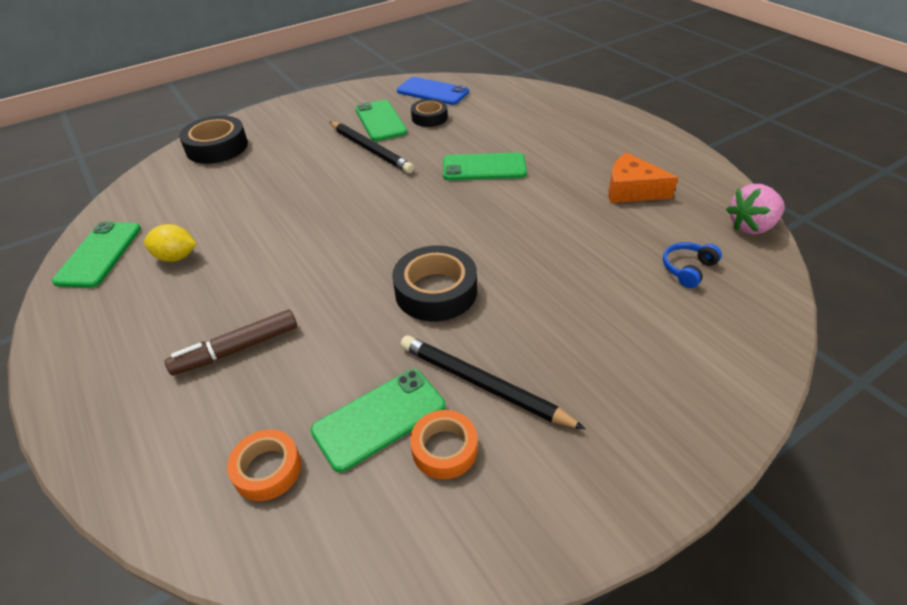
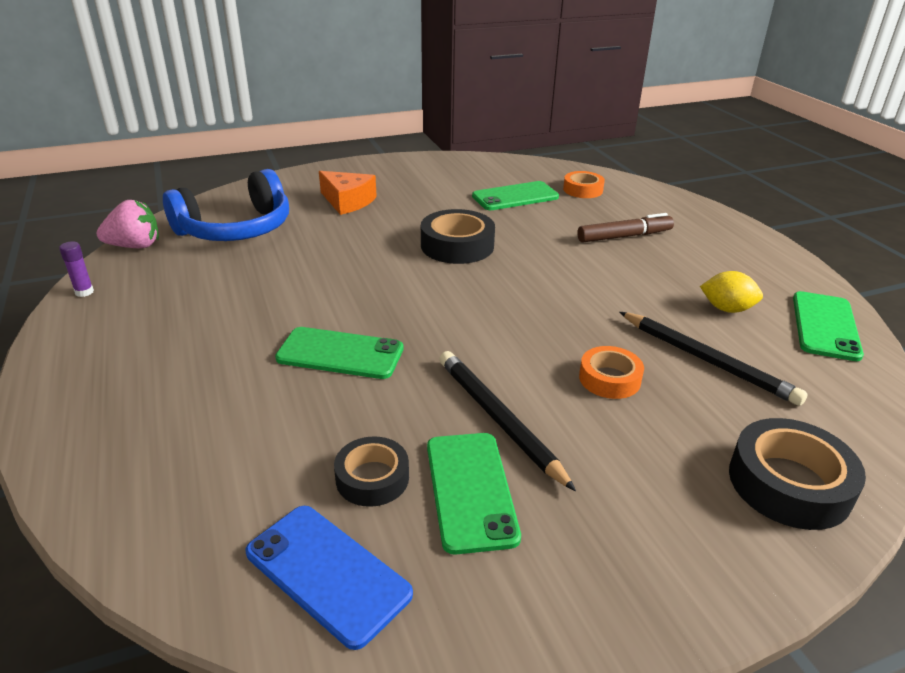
camera: 170 degrees left, 10 degrees down
black pencil [400,335,586,430] -> black pencil moved to [620,312,807,406]
orange tape [410,410,478,479] -> orange tape moved to [579,346,644,399]
orange cheese [608,152,678,203] -> orange cheese moved to [319,171,377,215]
blue headphones [663,242,722,288] -> blue headphones [163,169,289,241], size x2.38
none -> purple glue stick [59,241,94,297]

